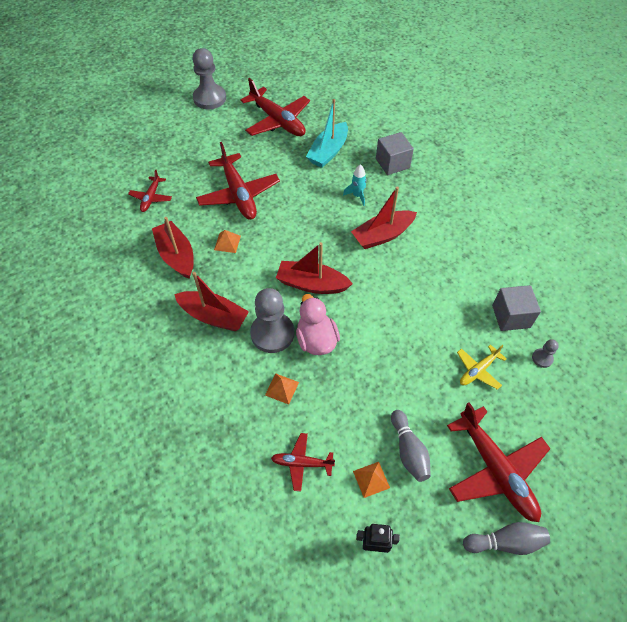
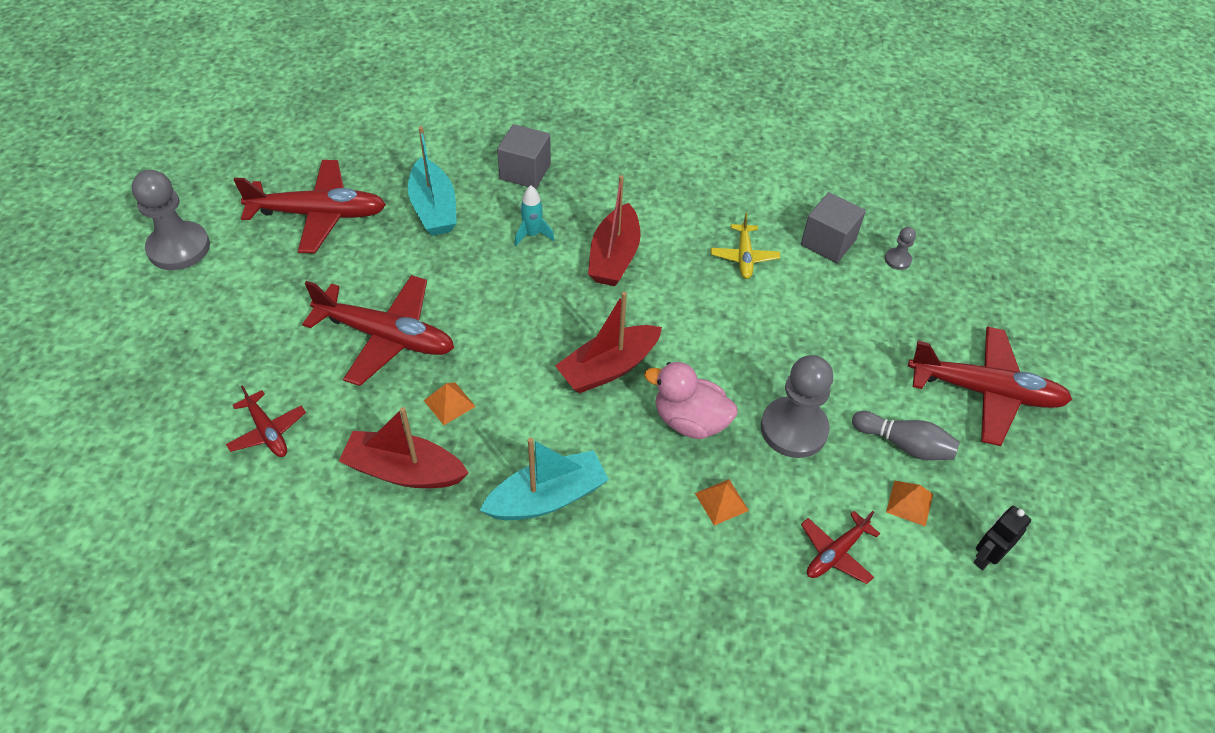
camera: 50 degrees left, 5 degrees down
red boat [174,272,249,331] -> turquoise boat [480,438,609,520]
grey pawn [250,288,294,353] -> grey pawn moved to [761,355,833,458]
yellow plane [457,344,507,390] -> yellow plane moved to [711,213,780,279]
grey bowling pin [463,522,550,555] -> none

